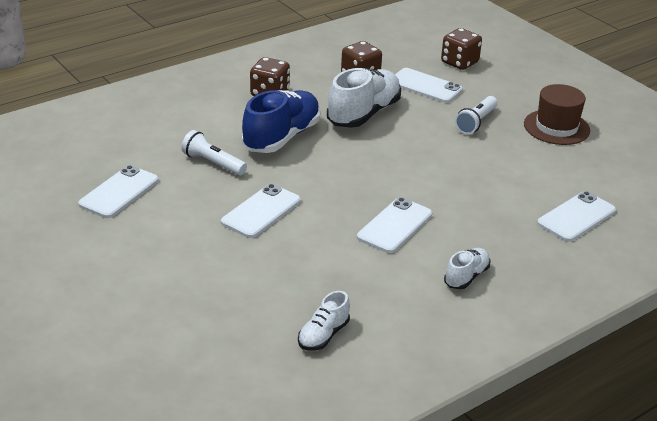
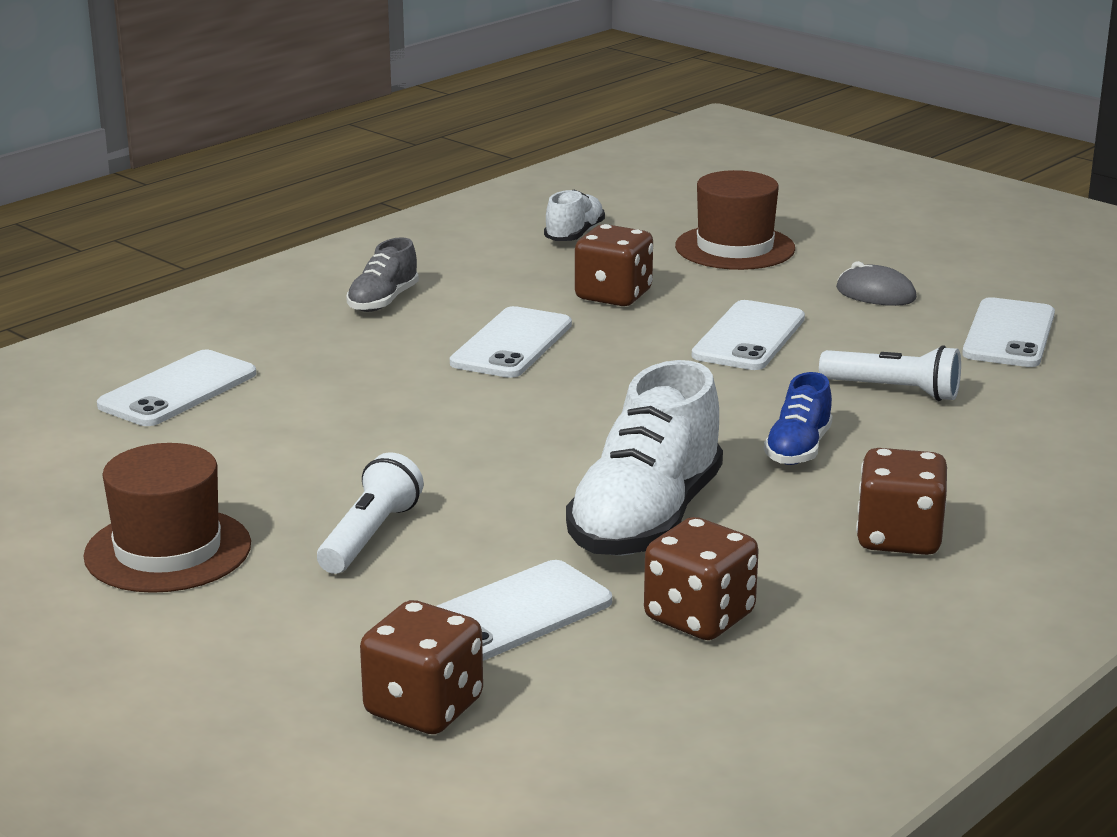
camera: 170 degrees right, 10 degrees down
blue shoe [242,90,321,153] -> blue shoe [764,372,833,465], size x0.51
white phone [395,68,463,103] -> white phone turned 60 degrees counterclockwise [436,560,612,661]
white shoe [444,248,491,289] -> grey shoe [346,237,419,312]
none -> brown dice [575,224,653,306]
none -> brown hat [675,170,795,270]
none -> grey mouse [836,261,917,306]

